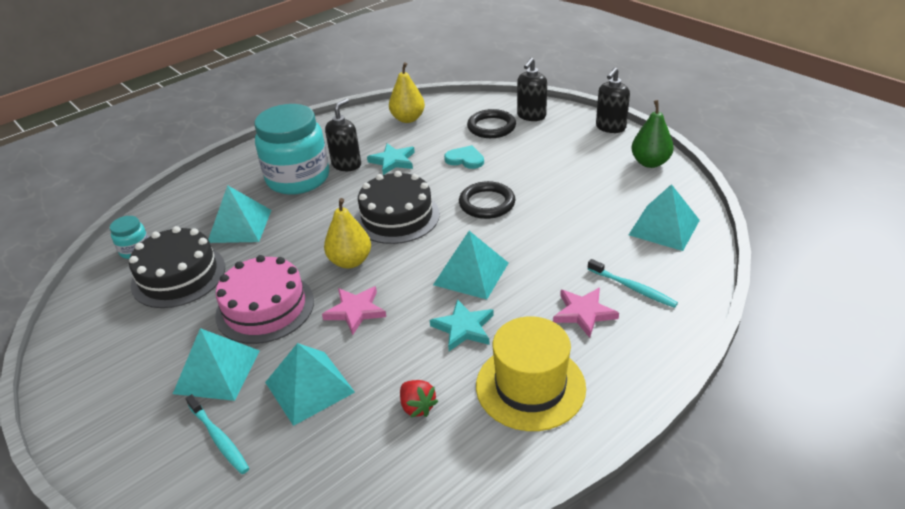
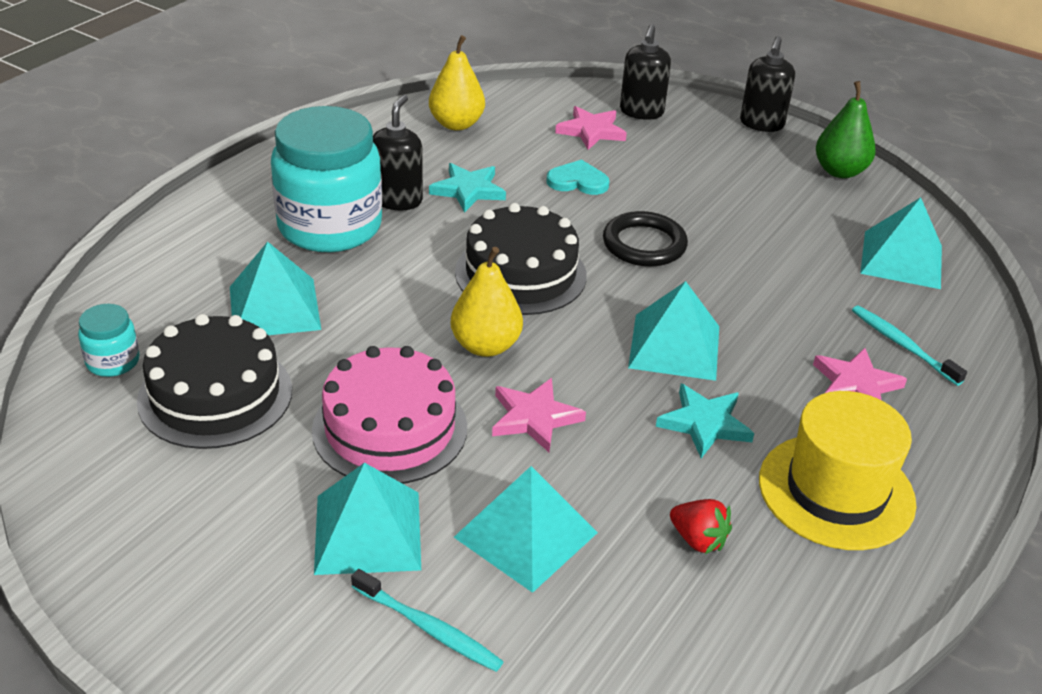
camera: 20 degrees left, 0 degrees up
black ring [467,109,516,138] -> pink star [555,106,627,150]
turquoise toothbrush [588,259,678,308] -> turquoise toothbrush turned 150 degrees counterclockwise [852,305,967,386]

